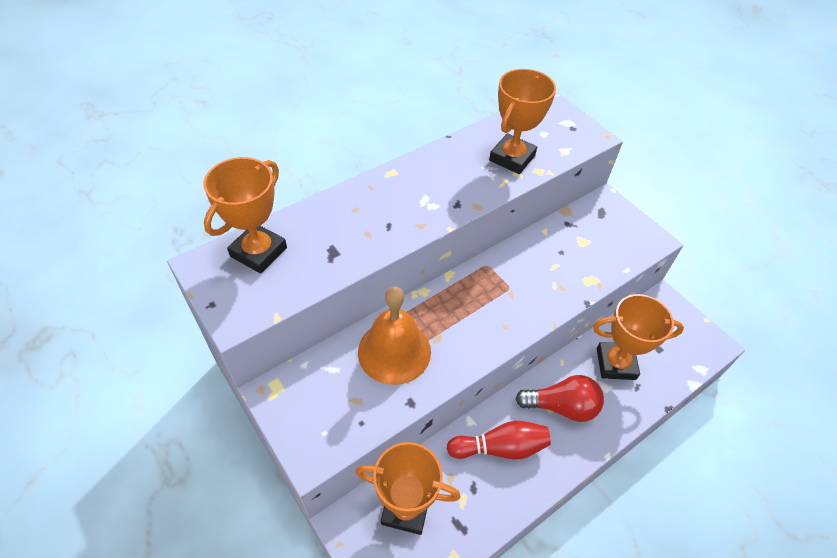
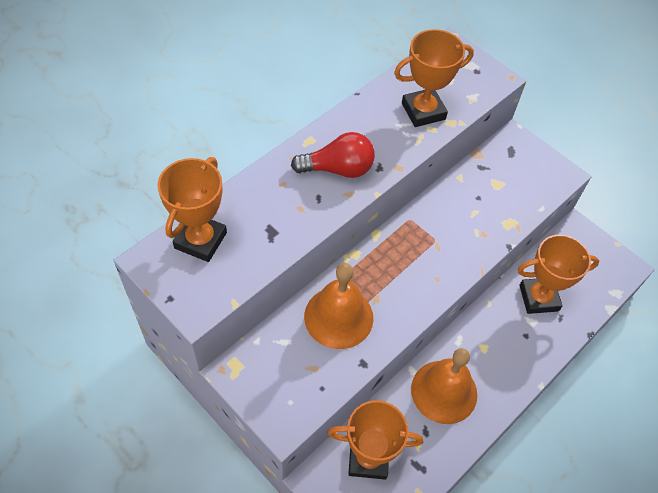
camera: 10 degrees left, 5 degrees up
red bowling pin [447,421,551,459] -> orange bell [411,348,477,424]
orange trophy [489,69,556,174] -> orange trophy turned 45 degrees clockwise [394,29,474,127]
red light bulb [516,375,604,422] -> red light bulb moved to [291,132,375,178]

